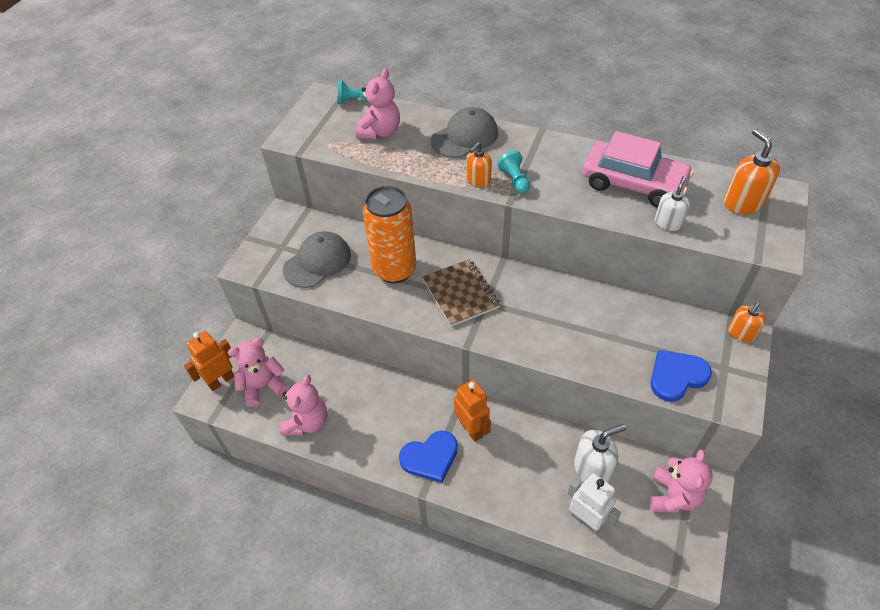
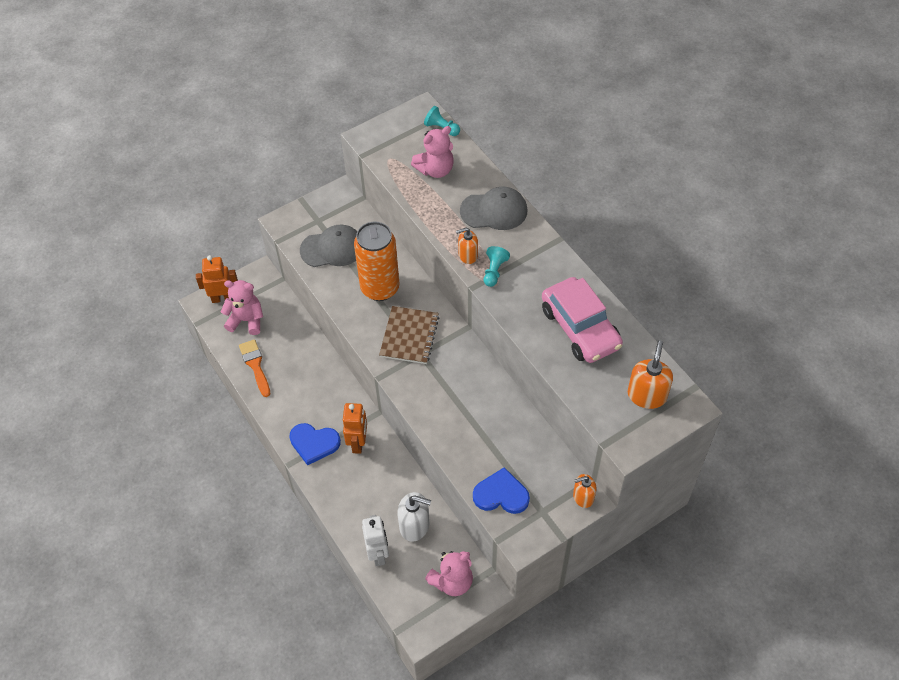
camera: 35 degrees right, 5 degrees up
pink teddy bear [280,374,327,436] -> orange brush [239,339,270,397]
white soap dispenser [655,176,690,231] -> none

